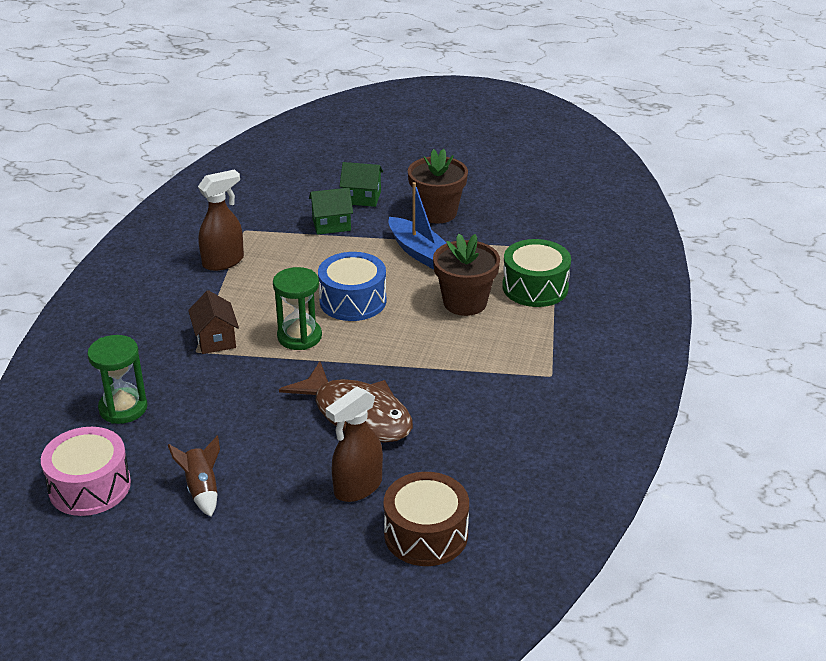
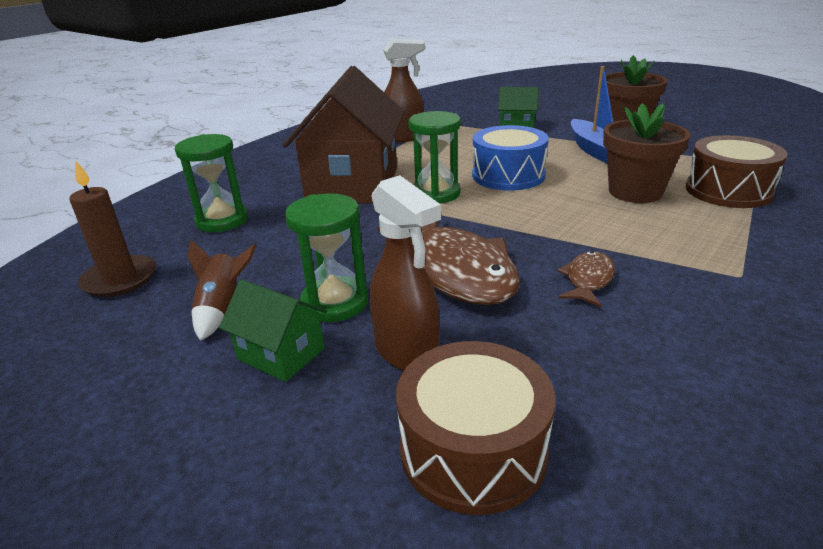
camera: 25 degrees right, 5 degrees down
pink drum [41,427,131,516] -> brown candle [70,160,156,297]
brown house [188,290,239,354] -> brown house [283,66,404,203], size x2.18
brown spray bottle [326,387,383,502] -> brown spray bottle turned 105 degrees counterclockwise [370,175,441,371]
green house [340,162,383,207] -> green house moved to [219,279,327,382]
green drum [502,239,571,307] -> brown drum [686,135,788,208]
none -> green hourglass [285,193,368,322]
none -> brown fish [557,251,615,307]

